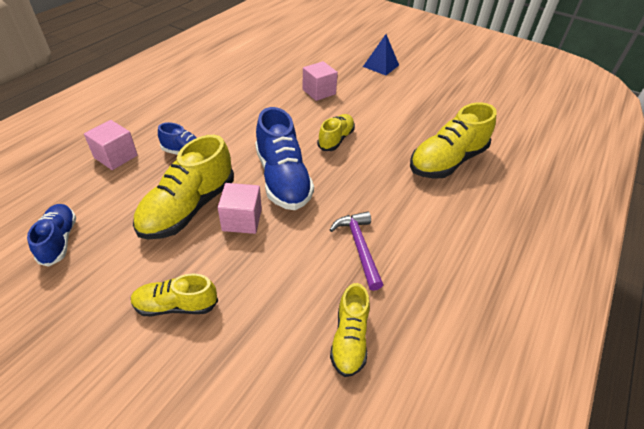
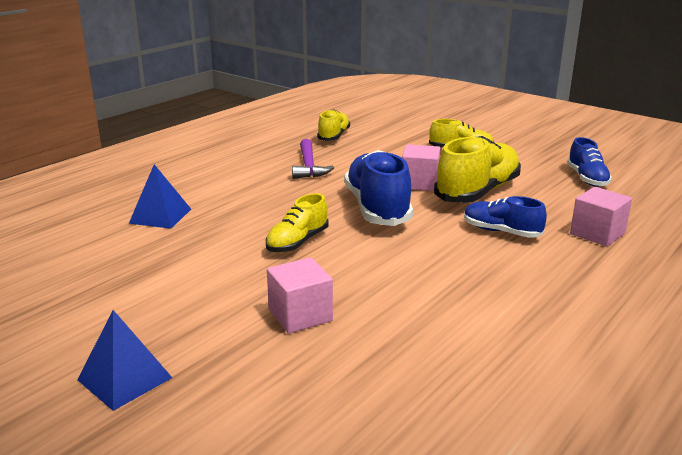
camera: 170 degrees left, 20 degrees down
yellow shoe [410,102,497,179] -> blue pyramid [129,164,191,229]

